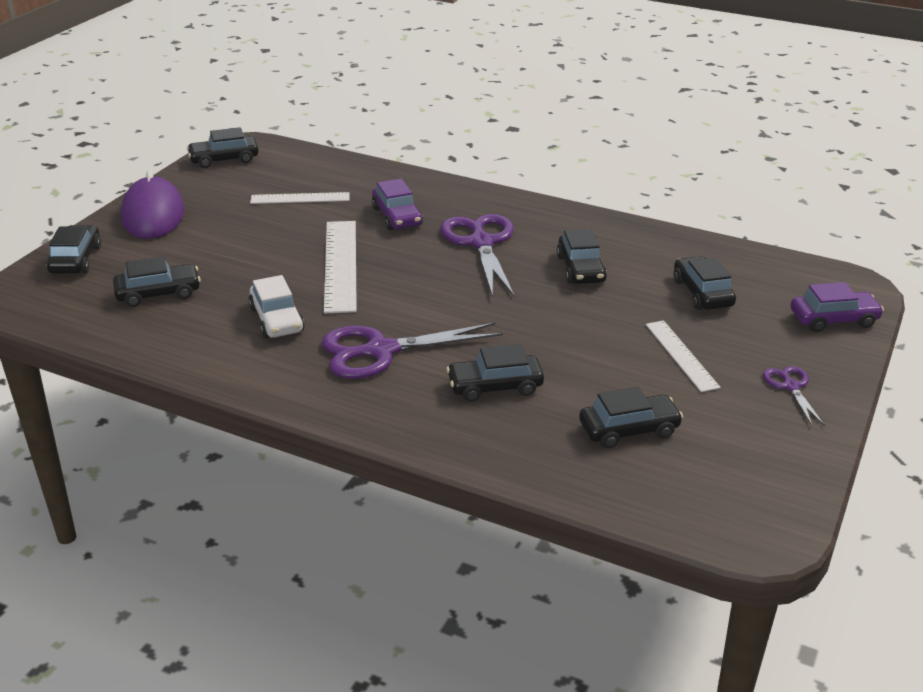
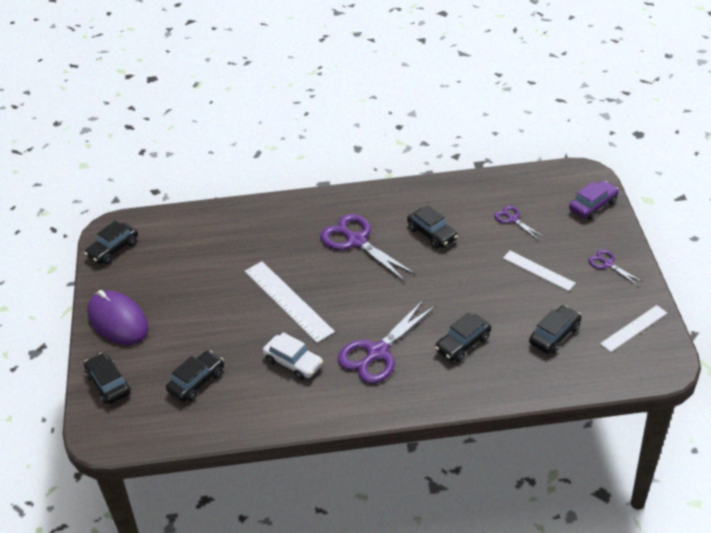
camera: 30 degrees left, 10 degrees up
white ruler [250,192,350,204] -> white ruler moved to [600,305,667,352]
purple car [372,179,423,230] -> none
black car [674,256,736,310] -> purple scissors [494,206,542,239]

